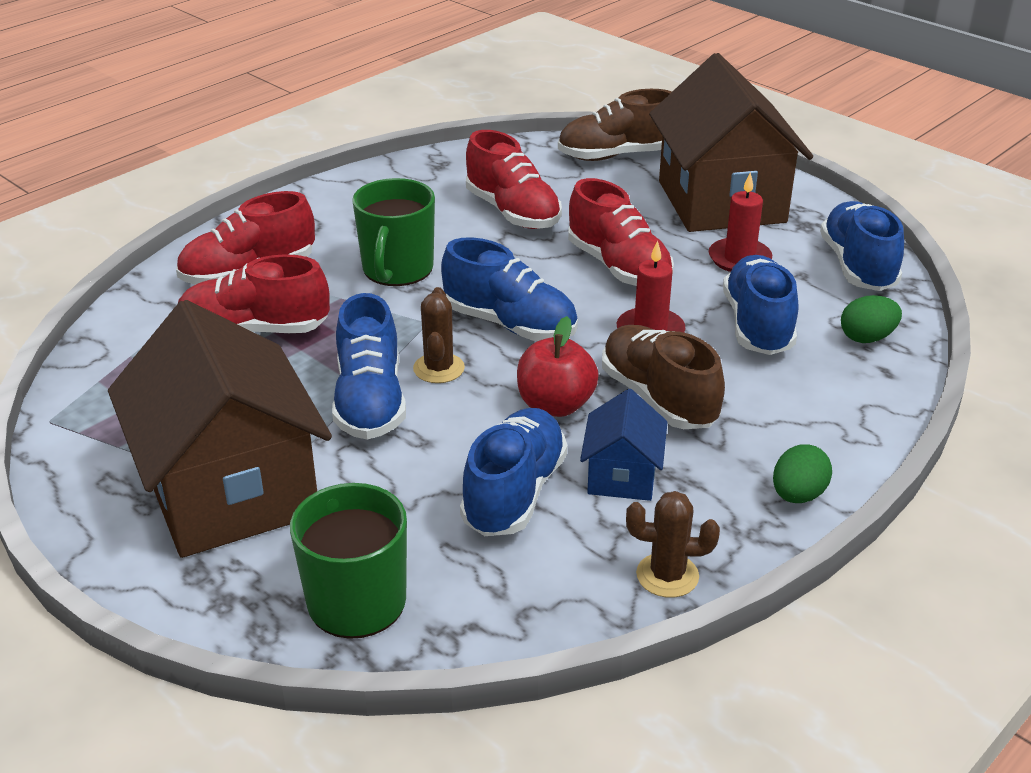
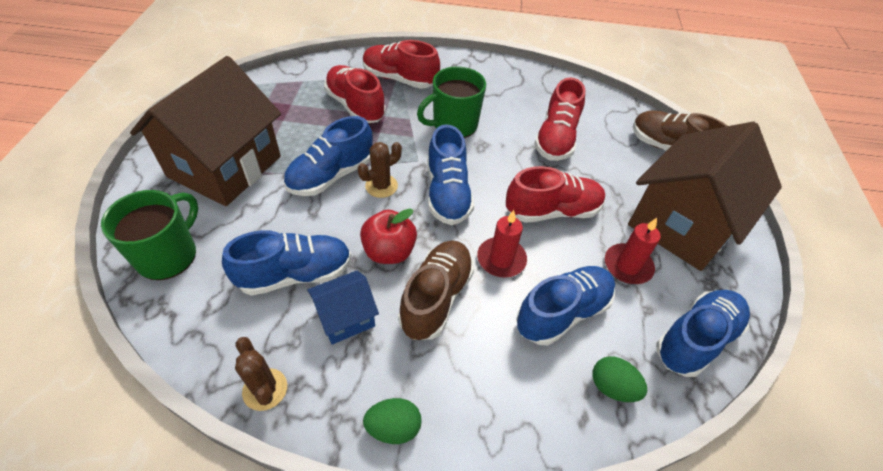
camera: 50 degrees right, 15 degrees up
red shoe [568,178,674,286] -> red shoe turned 120 degrees counterclockwise [506,166,605,223]

